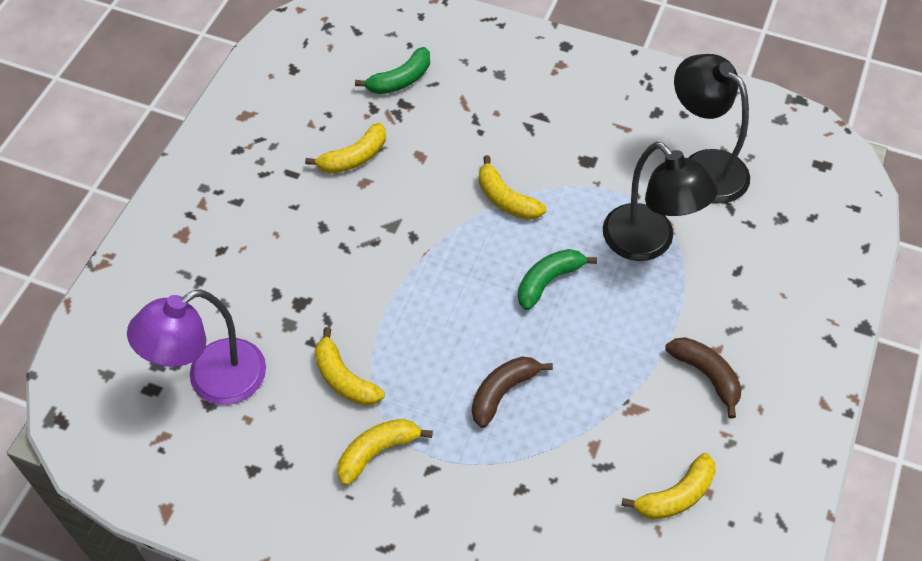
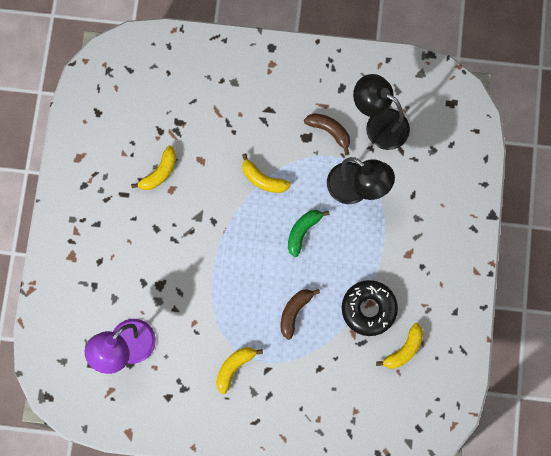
camera: 15 degrees left, 20 degrees up
yellow banana [315,327,385,406] -> none
green banana [355,47,430,94] -> none
brown banana [665,337,742,419] -> brown banana moved to [304,113,350,155]
none -> black donut [342,280,398,336]

